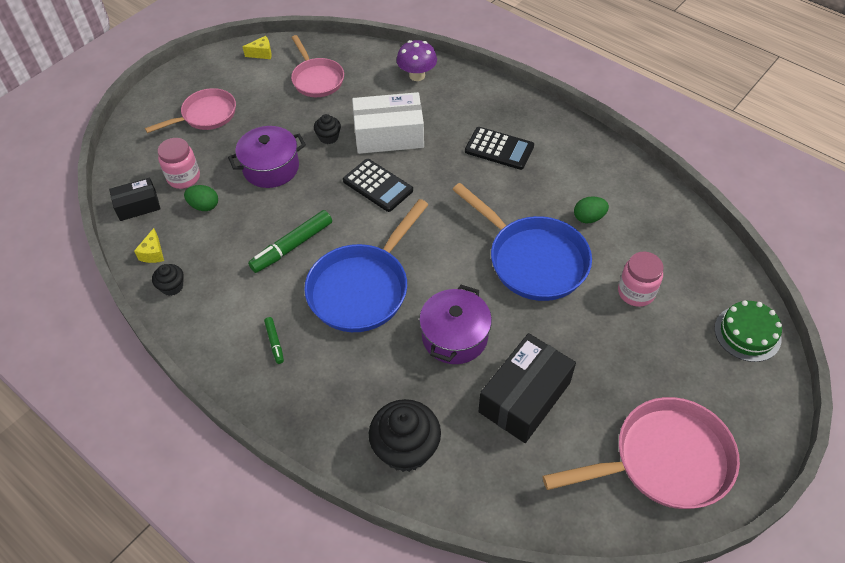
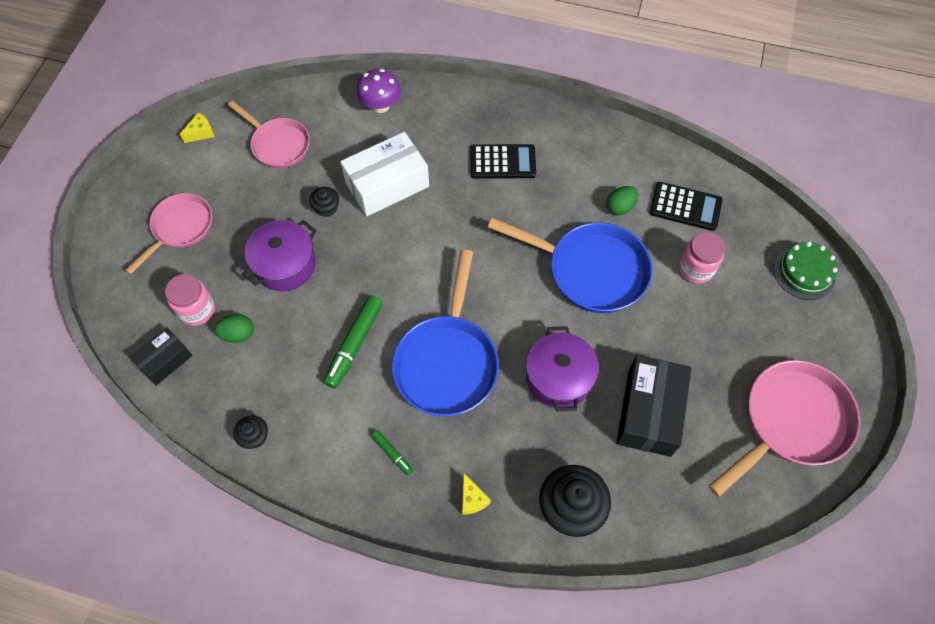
camera: 25 degrees left, 10 degrees up
yellow cheese [134,228,164,263] -> yellow cheese moved to [462,474,491,515]
black calculator [343,159,413,212] -> black calculator moved to [650,182,723,231]

